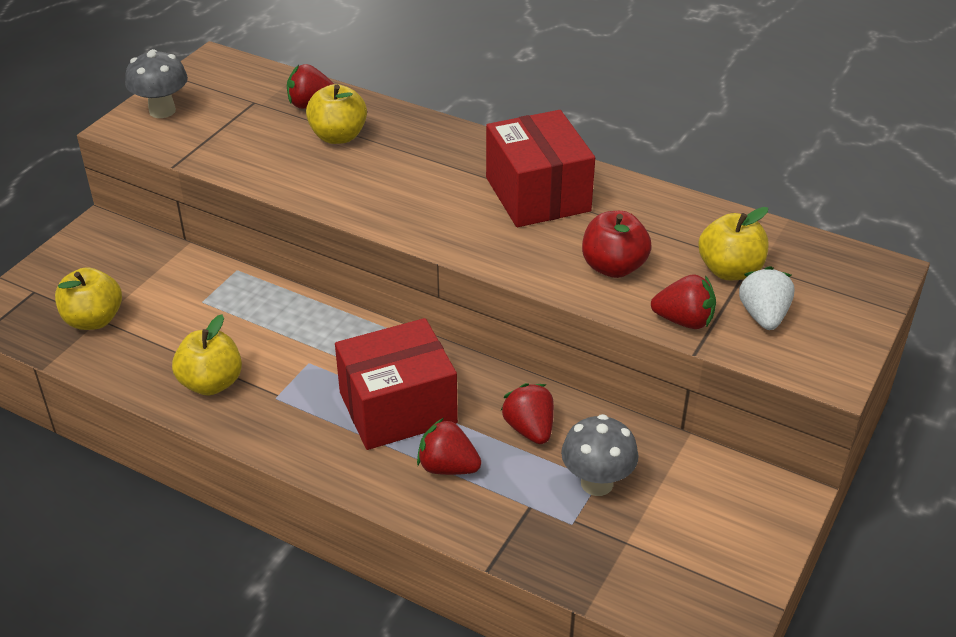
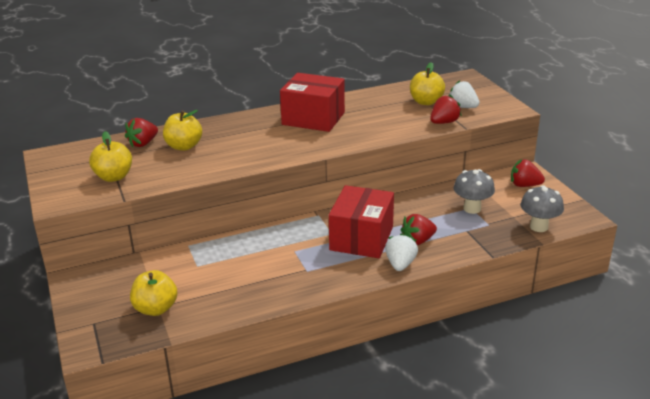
camera: 50 degrees left, 10 degrees down
grey mushroom [125,49,188,118] -> grey mushroom moved to [520,185,564,232]
yellow apple [172,315,242,396] -> yellow apple moved to [89,131,132,182]
red strawberry [501,383,554,444] -> red strawberry moved to [511,159,545,187]
red apple [582,211,652,278] -> none
none -> white strawberry [385,233,418,271]

